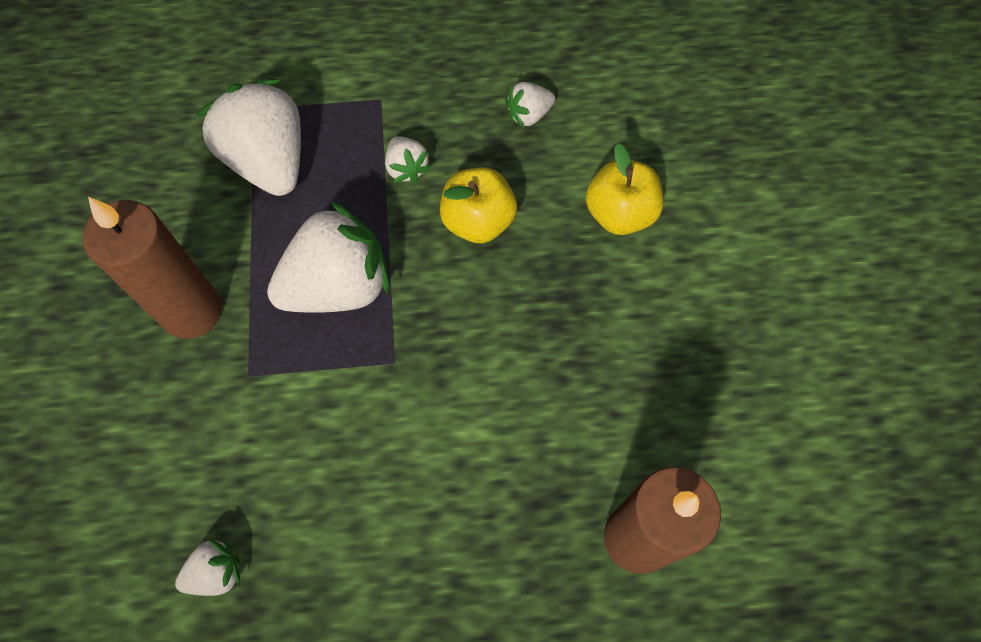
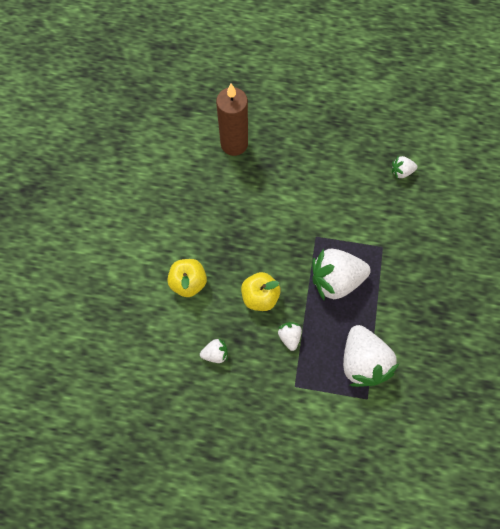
camera: 165 degrees left, 5 degrees up
brown candle [83,197,222,339] -> none

